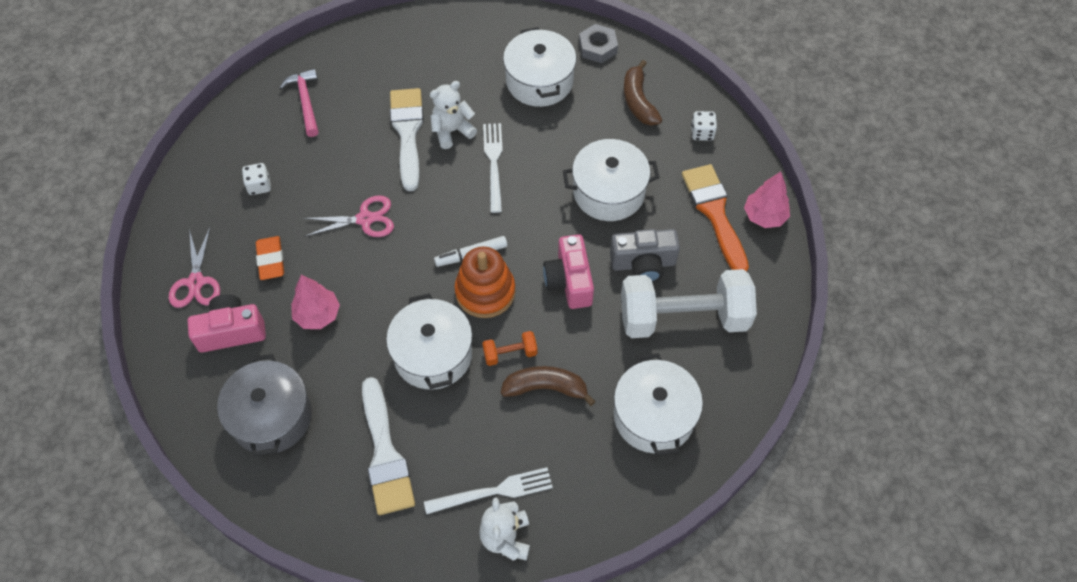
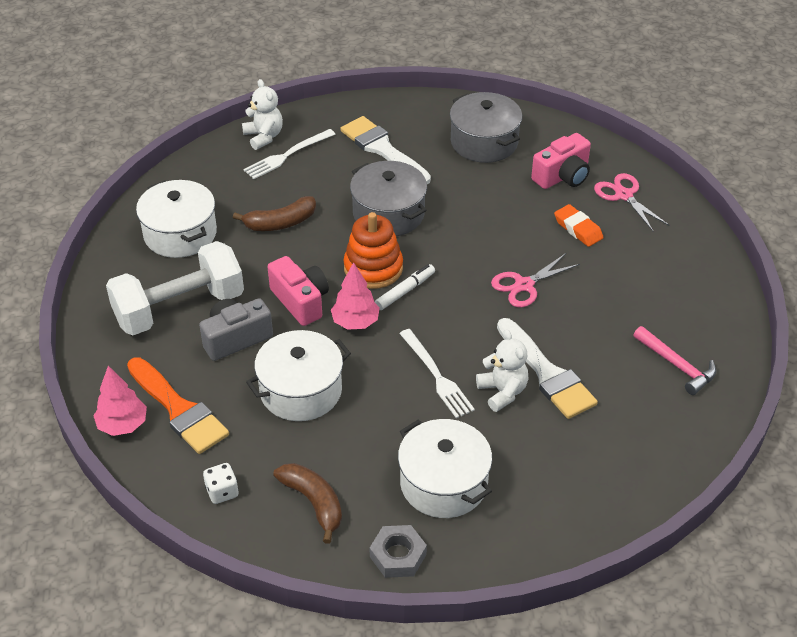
camera: 155 degrees right, 15 degrees down
white dice [242,163,271,195] -> none
pink tree [291,275,340,329] -> pink tree moved to [331,262,380,330]
white pot [386,293,472,390] -> grey pot [350,161,427,236]
white teddy bear [430,81,477,149] -> white teddy bear turned 60 degrees counterclockwise [476,329,529,412]
orange dumbbell [482,331,537,366] -> none

